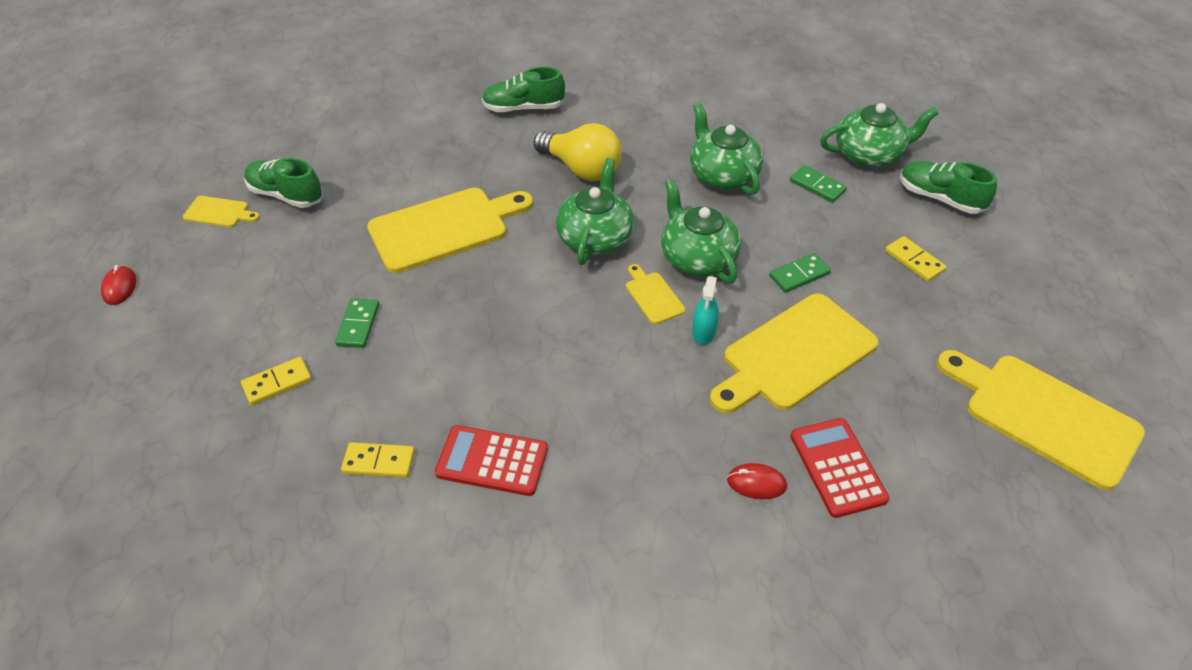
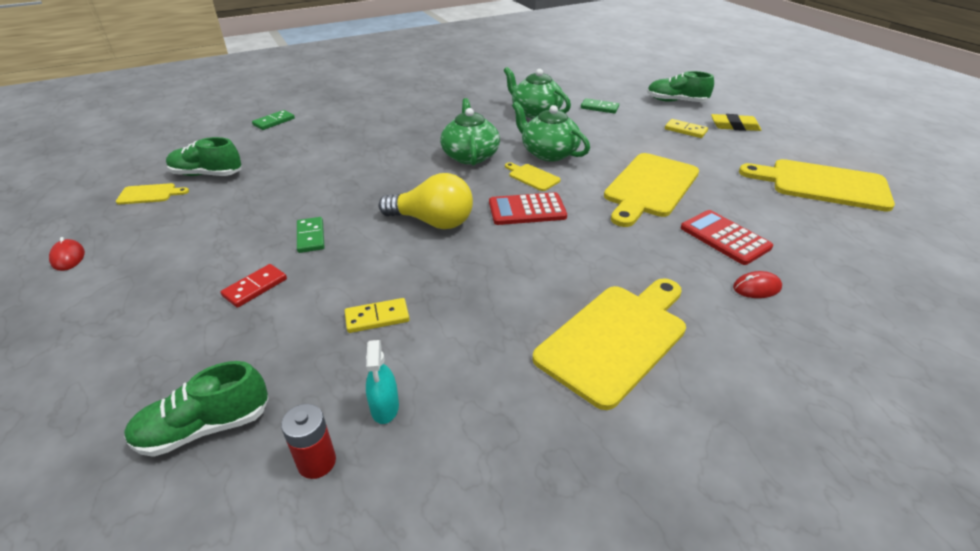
camera: 20 degrees left, 10 degrees down
yellow domino [241,357,312,405] -> red domino [220,264,287,308]
yellow cutting board [367,188,533,273] -> yellow cutting board moved to [532,278,686,410]
red calculator [435,425,548,496] -> red calculator moved to [489,192,567,225]
green shoe [482,67,565,112] -> green shoe moved to [124,361,269,457]
yellow light bulb [534,123,622,181] -> yellow light bulb moved to [379,173,473,229]
turquoise spray bottle [692,276,719,345] -> turquoise spray bottle moved to [366,340,399,424]
red mouse [727,463,787,499] -> red mouse moved to [733,271,782,298]
green domino [769,253,831,293] -> green domino moved to [252,110,295,130]
green teapot [820,103,939,167] -> none
none -> red battery [281,404,336,479]
none -> yellow eraser [711,114,761,131]

